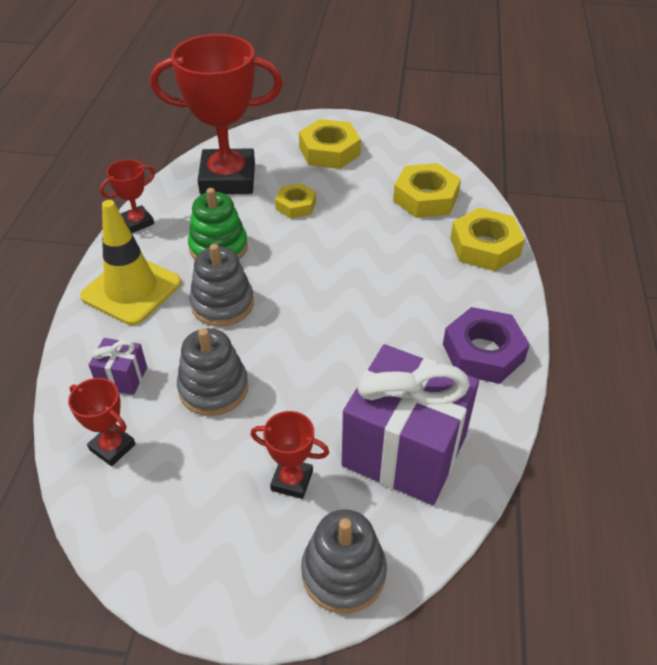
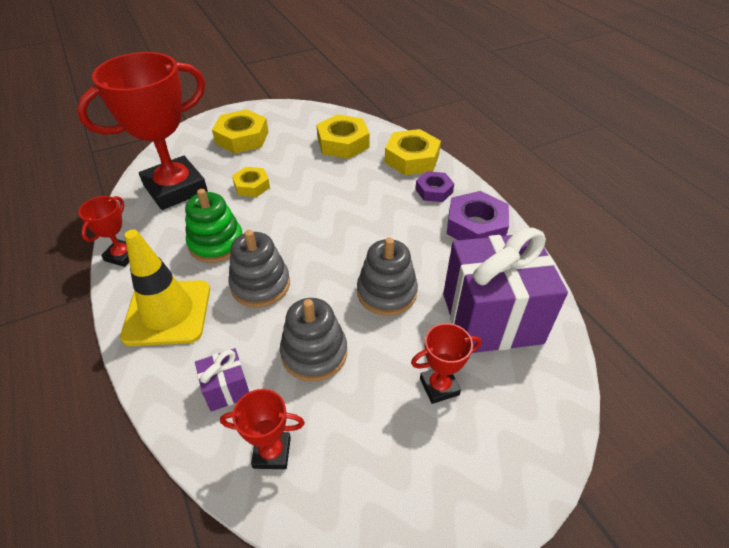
camera: 35 degrees left, 0 degrees up
grey stacking toy [301,509,387,614] -> grey stacking toy moved to [357,238,418,316]
none -> purple nut [415,171,454,202]

